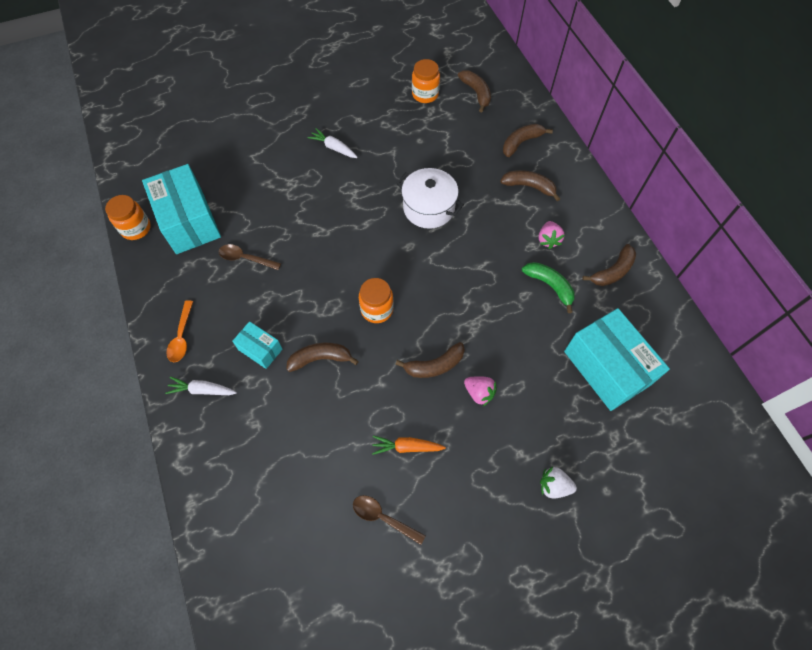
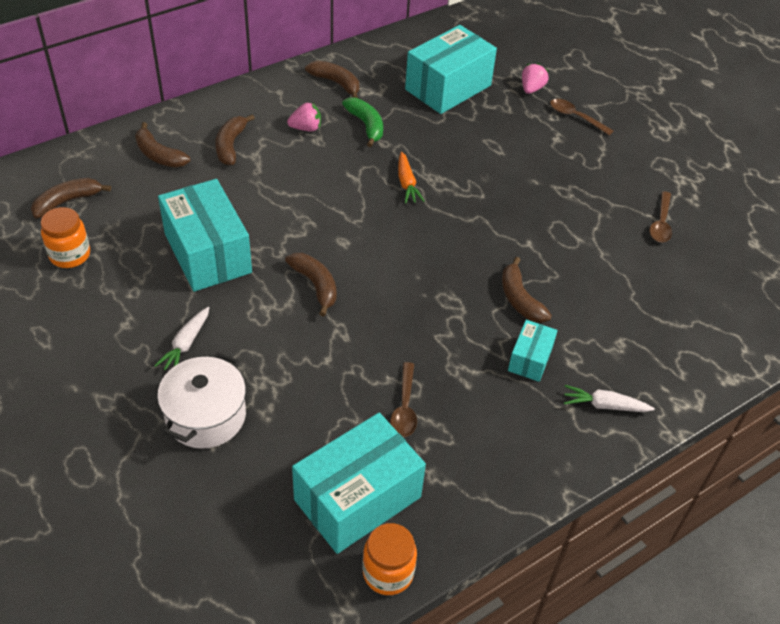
camera: 105 degrees left, 15 degrees down
white carrot [165,377,237,395] -> white carrot turned 105 degrees clockwise [564,385,655,412]
orange spoon [167,300,193,362] -> none
orange jar [359,278,394,323] -> none
orange carrot [372,435,446,455] -> orange carrot moved to [398,152,424,204]
brown banana [395,342,465,378] -> brown banana moved to [285,253,337,316]
white pot [396,168,464,229] -> white pot moved to [157,353,246,449]
pink strawberry [464,376,497,406] -> pink strawberry moved to [522,63,549,94]
green banana [522,262,575,313] -> green banana turned 120 degrees clockwise [342,97,383,147]
white strawberry [540,467,577,498] -> brown spoon [550,99,614,136]
none -> turquoise box [158,179,252,292]

